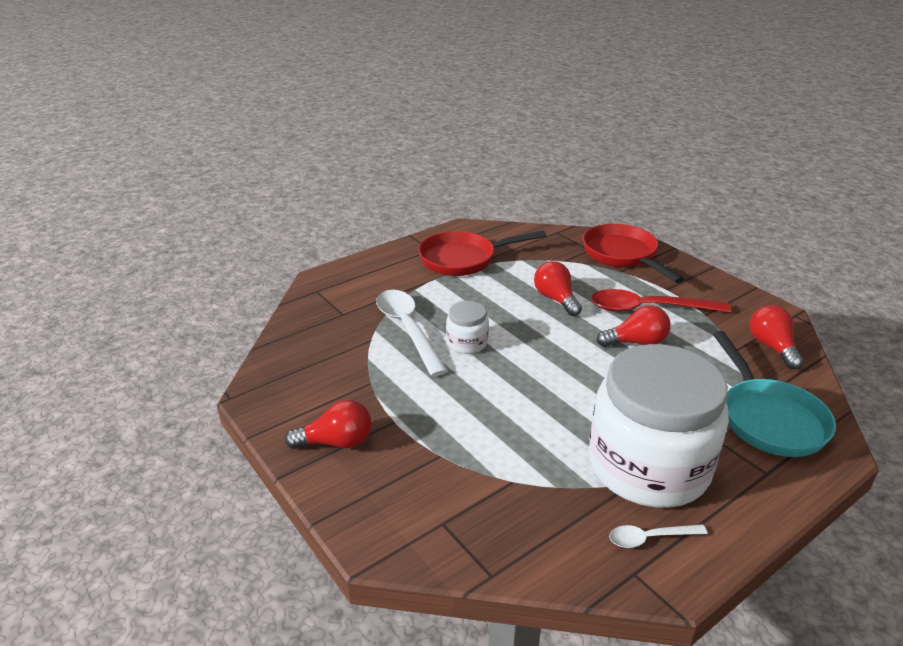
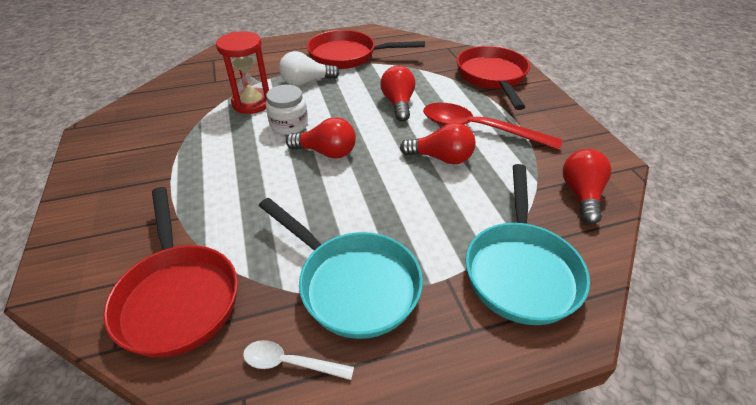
camera: 20 degrees right, 10 degrees up
red light bulb [285,400,372,449] -> red light bulb moved to [286,117,356,159]
white spoon [376,290,448,377] -> red hourglass [216,31,269,114]
white jar [589,344,729,508] -> turquoise pan [259,198,423,339]
none -> red pan [103,187,238,358]
none -> white light bulb [279,51,340,86]

